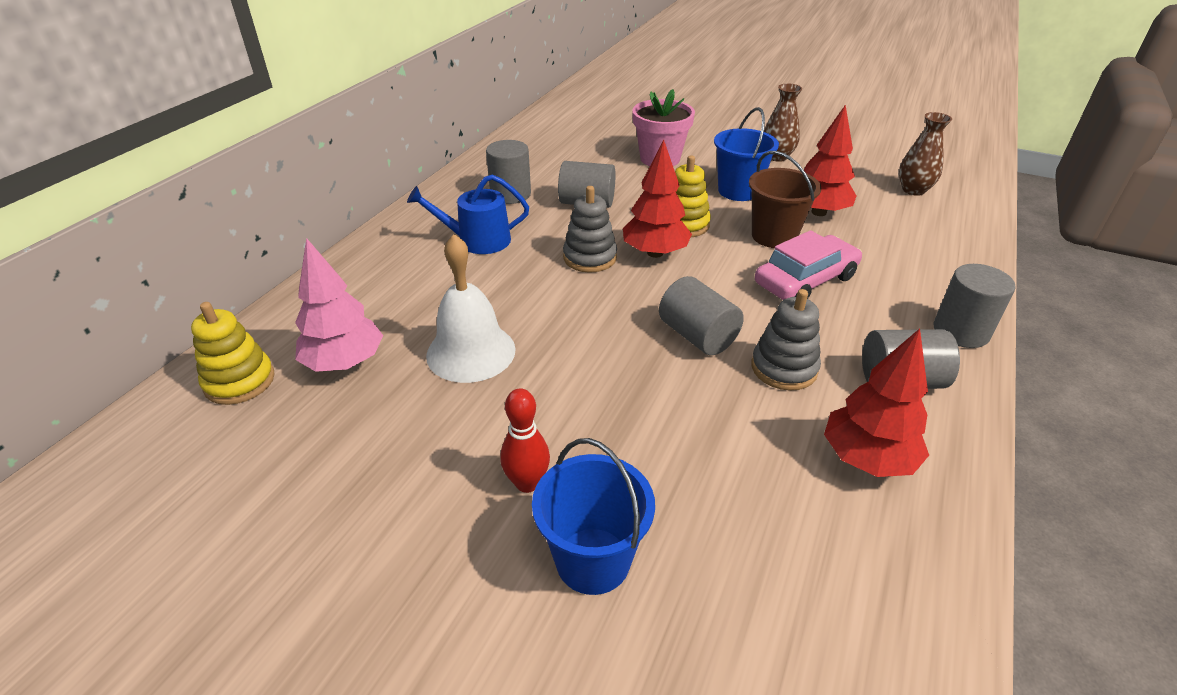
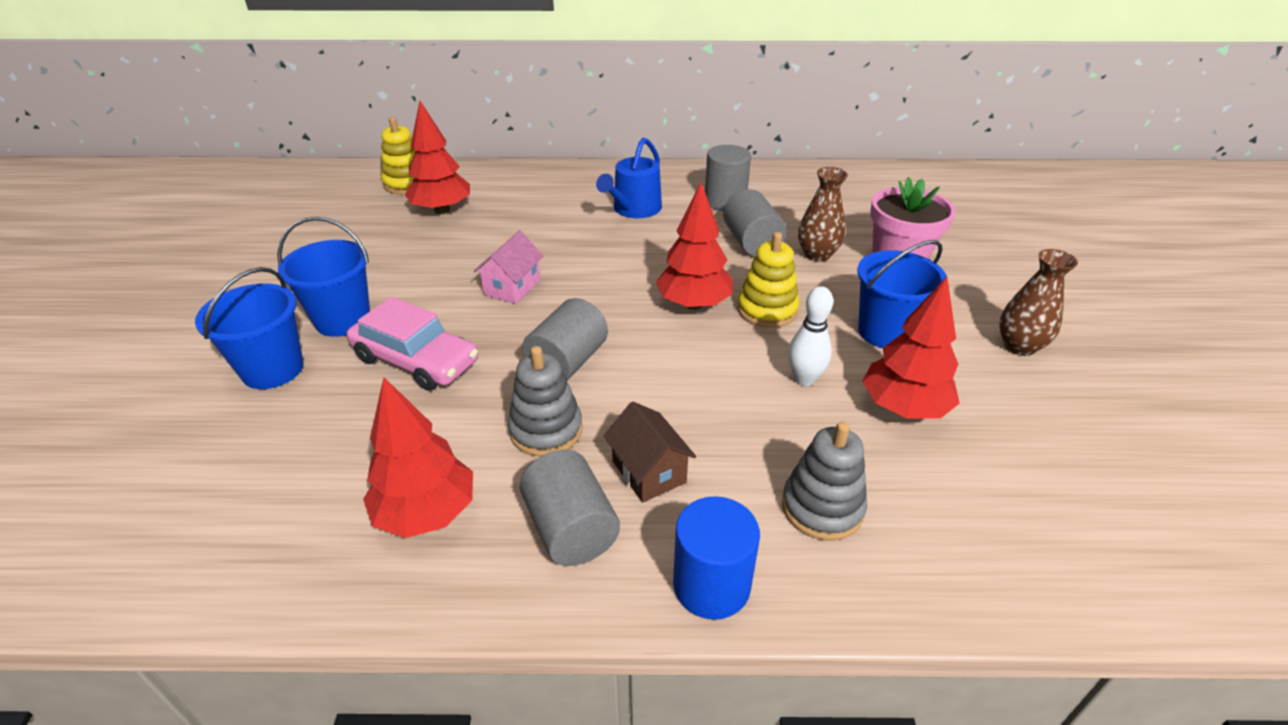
camera: 65 degrees right, 0 degrees up
pink tree [295,238,383,372] -> red tree [405,101,470,214]
blue watering can [407,174,529,254] -> blue watering can turned 120 degrees counterclockwise [596,138,662,218]
white bell [426,234,516,383] -> none
red bowling pin [500,388,550,493] -> blue bucket [277,217,370,337]
grey stacking toy [563,186,617,273] -> grey stacking toy moved to [782,422,867,540]
brown bucket [749,151,821,248] -> white bowling pin [788,286,833,386]
pink car [755,230,862,300] -> pink car moved to [347,297,478,391]
brown vase [899,112,952,196] -> brown vase moved to [798,167,848,262]
grey cylinder [934,264,1016,348] -> blue cylinder [673,496,760,620]
none -> pink house [474,231,544,304]
none -> brown house [604,401,696,503]

